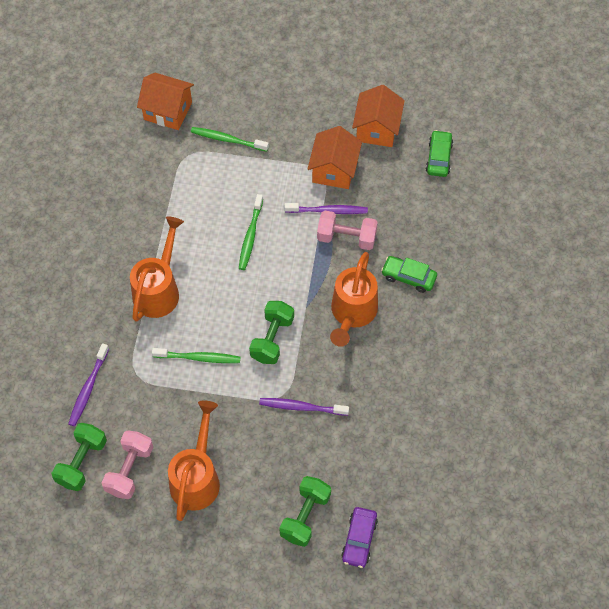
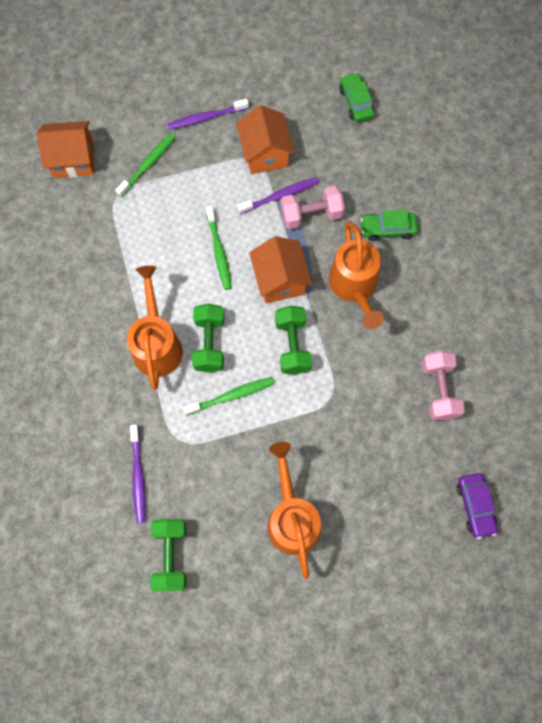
camera: 25 degrees left, 10 degrees up
pink dumbbell [102,430,153,499] -> pink dumbbell moved to [421,351,465,420]
green toothbrush [191,127,269,152] -> green toothbrush turned 135 degrees clockwise [115,133,175,198]
purple toothbrush [259,398,349,416] -> purple toothbrush moved to [167,99,249,130]
green dumbbell [279,476,331,547] -> green dumbbell moved to [192,304,225,373]
orange house [352,85,405,147] -> orange house moved to [249,236,312,304]

